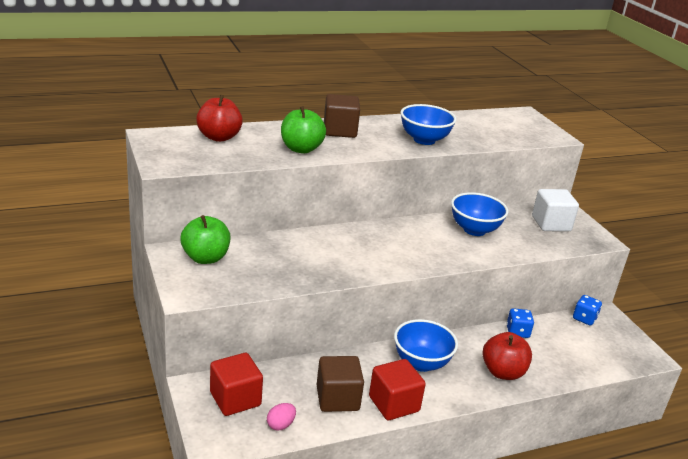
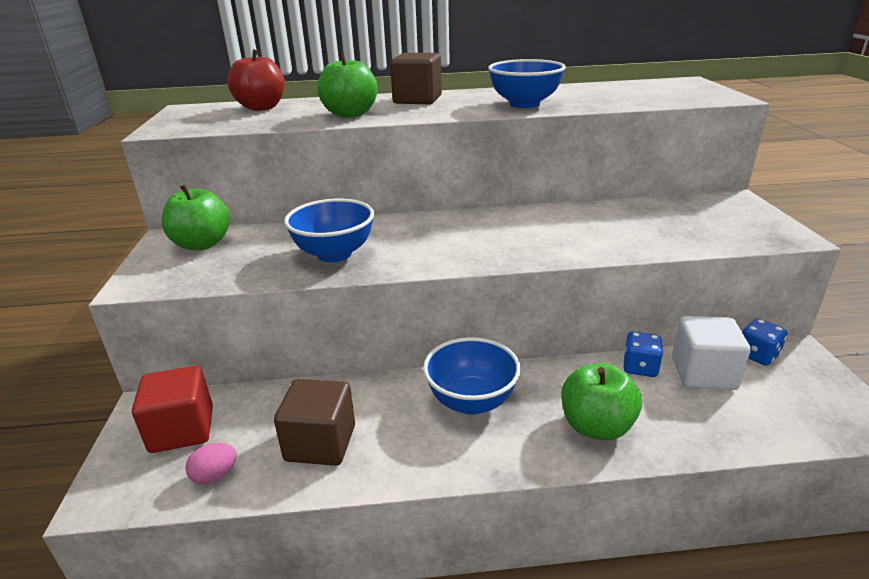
camera: 20 degrees right, 0 degrees up
red cube [369,359,426,420] -> none
blue bowl [451,192,508,236] -> blue bowl moved to [284,199,374,262]
red apple [483,332,532,380] -> green apple [561,363,642,441]
white cube [532,189,579,232] -> white cube moved to [672,316,751,390]

